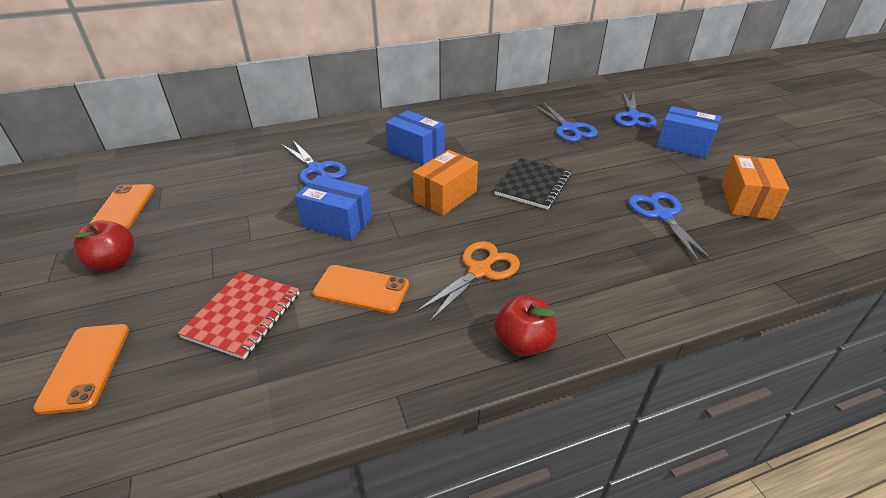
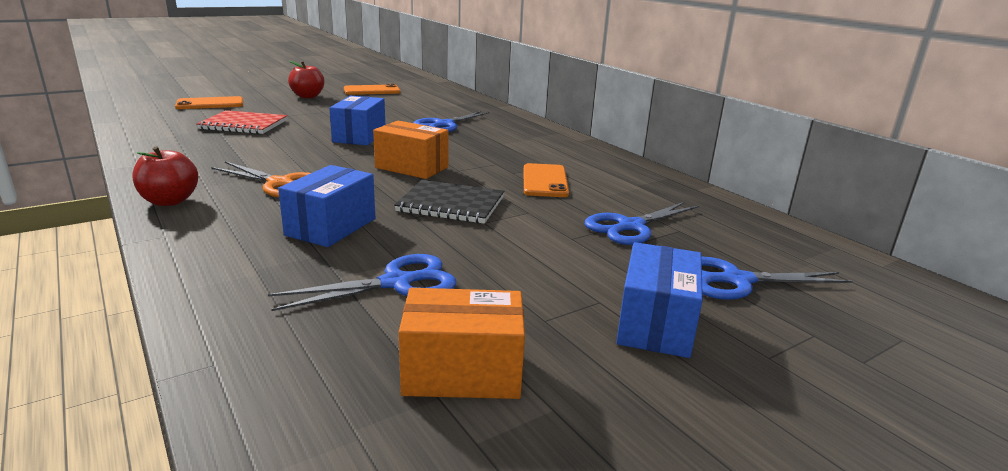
camera: 75 degrees right, 15 degrees down
orange phone [313,265,409,314] -> orange phone moved to [524,163,569,197]
blue box [385,110,445,165] -> blue box moved to [278,165,375,247]

